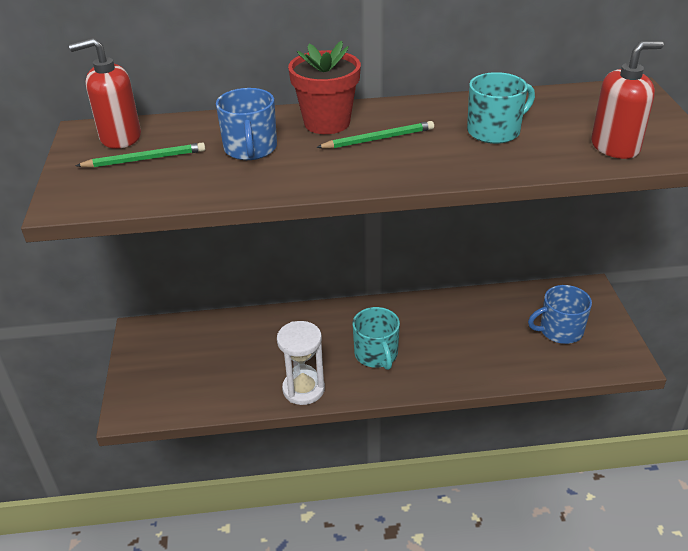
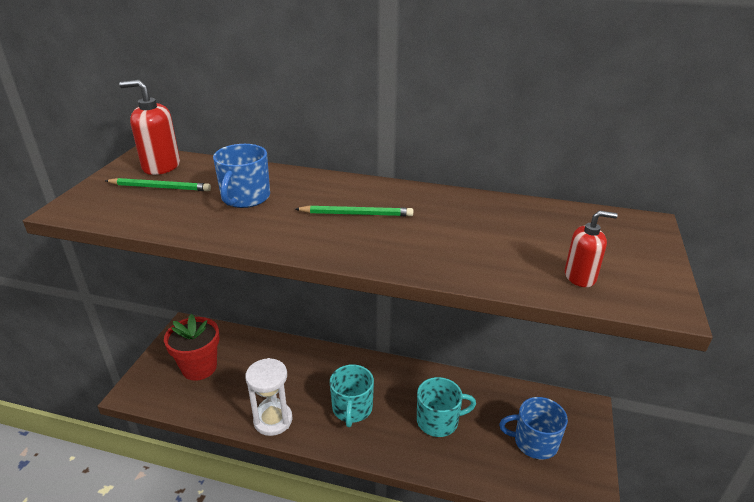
camera: 20 degrees right, 5 degrees down
red flower pot [288,41,361,134] -> red flower pot moved to [164,314,220,381]
turquoise mug [467,72,535,144] -> turquoise mug moved to [417,377,476,437]
red soap dispenser [591,41,664,159] -> red soap dispenser [565,211,618,287], size x0.65

